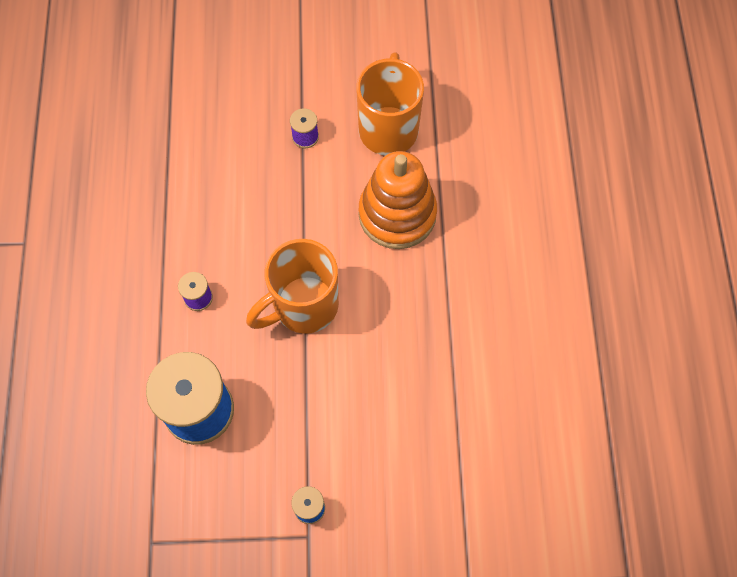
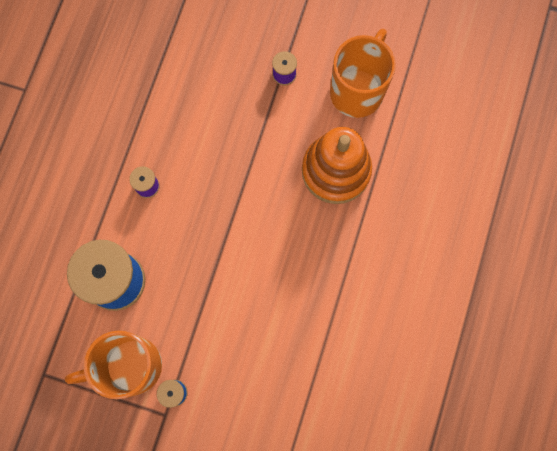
camera: 20 degrees right, 10 degrees up
orange mug [246,239,339,334] -> orange mug moved to [65,331,162,399]

